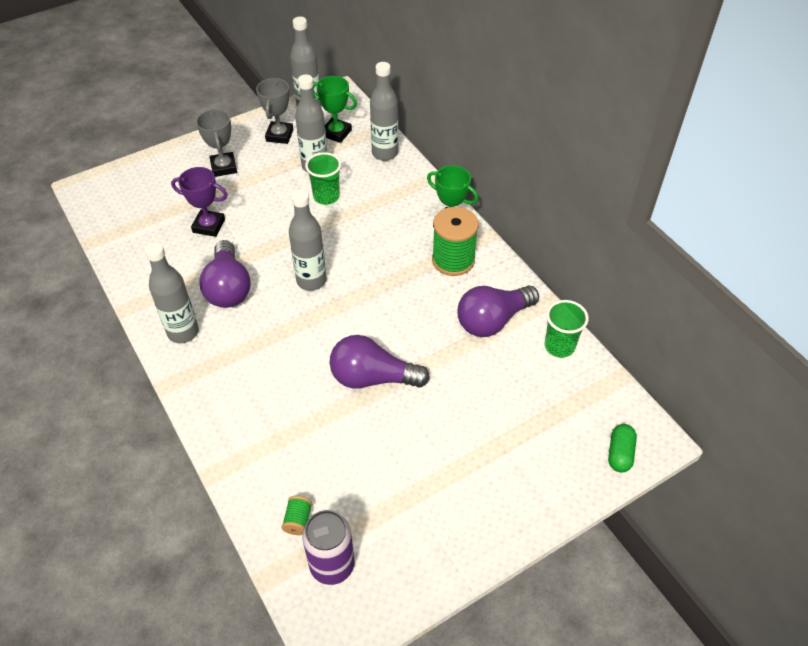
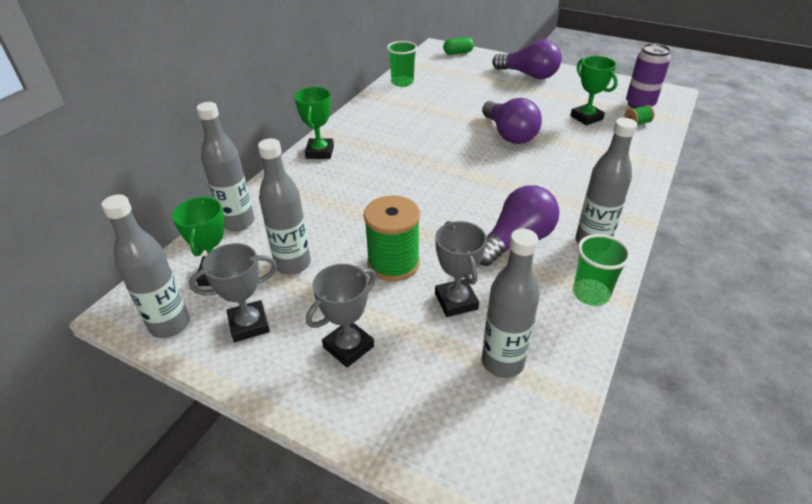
camera: 120 degrees left, 10 degrees down
purple trophy [171,167,228,237] -> grey trophy [435,221,487,317]
grey bottle [289,190,326,291] -> grey bottle moved to [482,229,540,378]
green cup [305,152,341,205] -> green cup moved to [573,234,631,306]
green spool [432,207,479,276] -> green spool moved to [364,196,420,281]
purple light bulb [457,285,539,337] -> purple light bulb moved to [492,40,562,79]
none -> green trophy [570,56,618,125]

